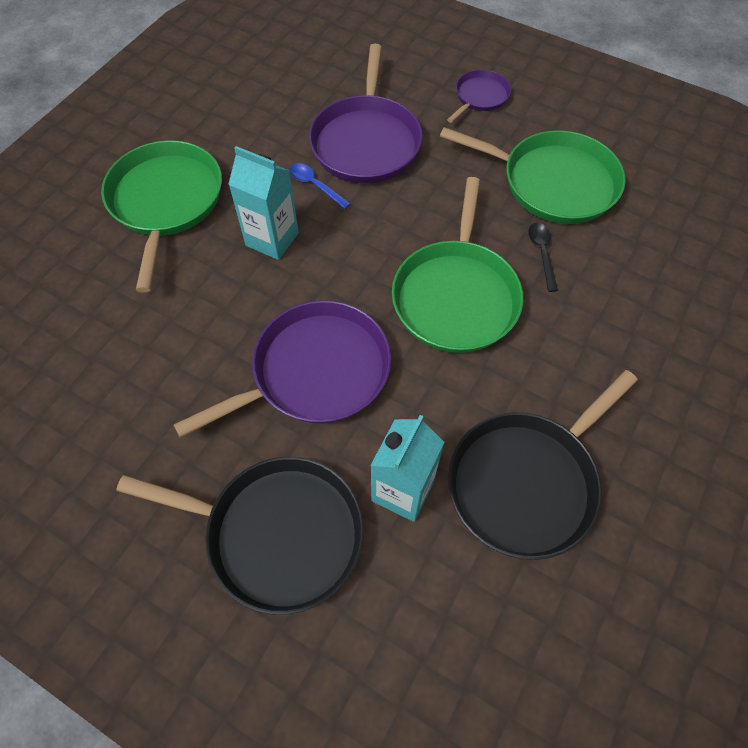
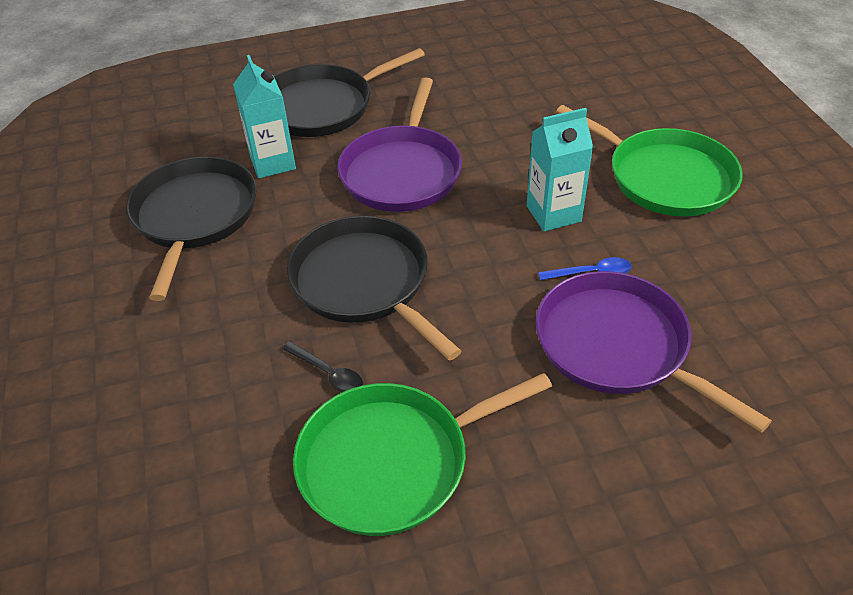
camera: 135 degrees right, 15 degrees down
green pan [392,177,523,353] -> black pan [287,216,462,361]
purple pan [447,69,511,123] -> none

